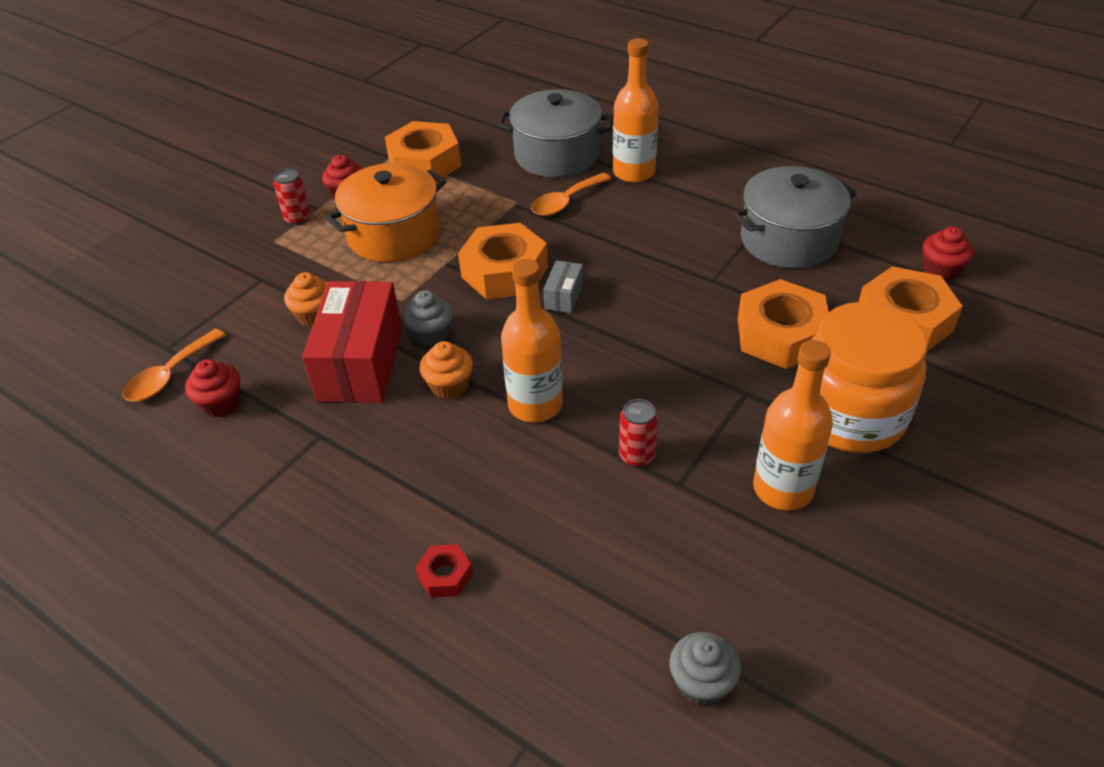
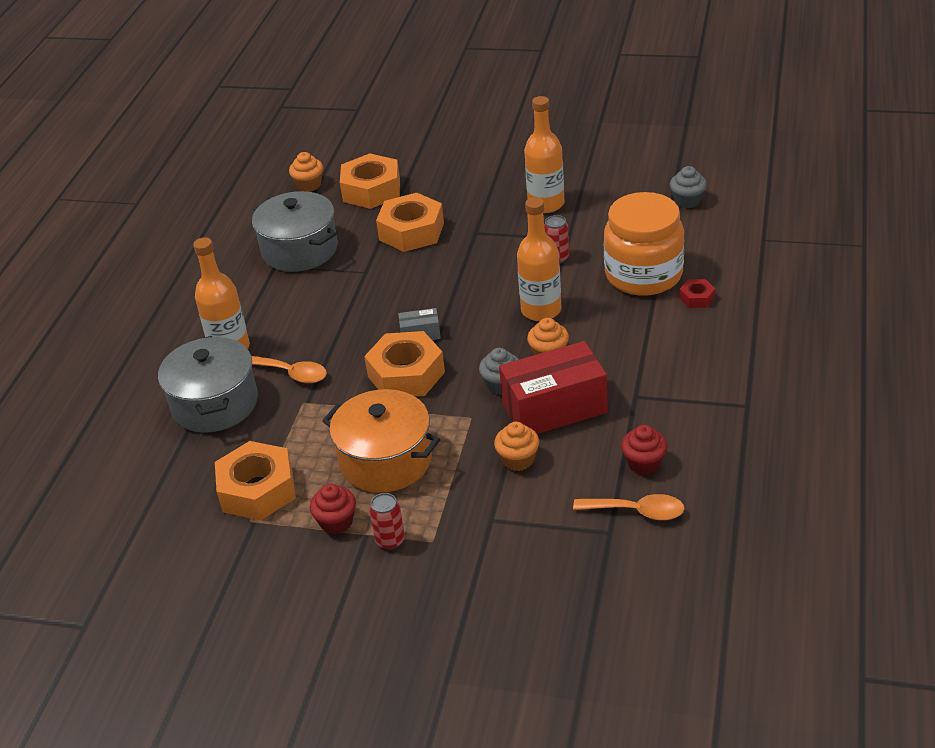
camera: 110 degrees left, 5 degrees down
orange jar [812,302,928,453] -> orange jar moved to [604,192,684,296]
red cupcake [923,226,974,281] -> orange cupcake [289,152,323,192]

